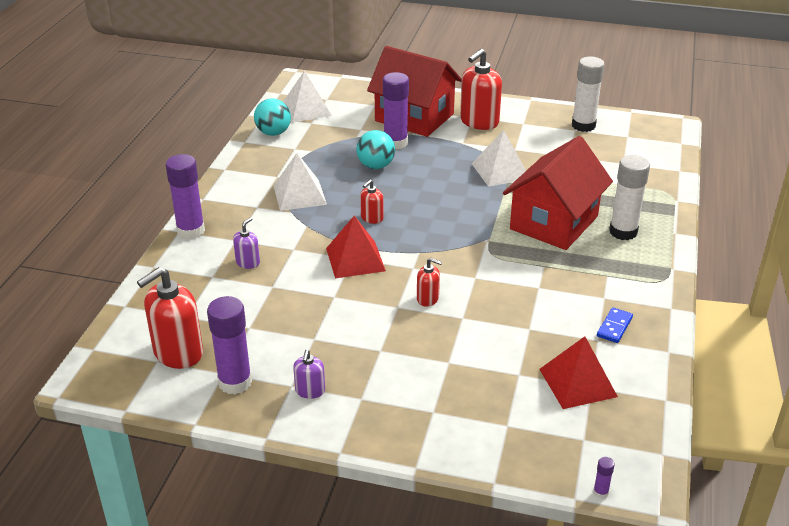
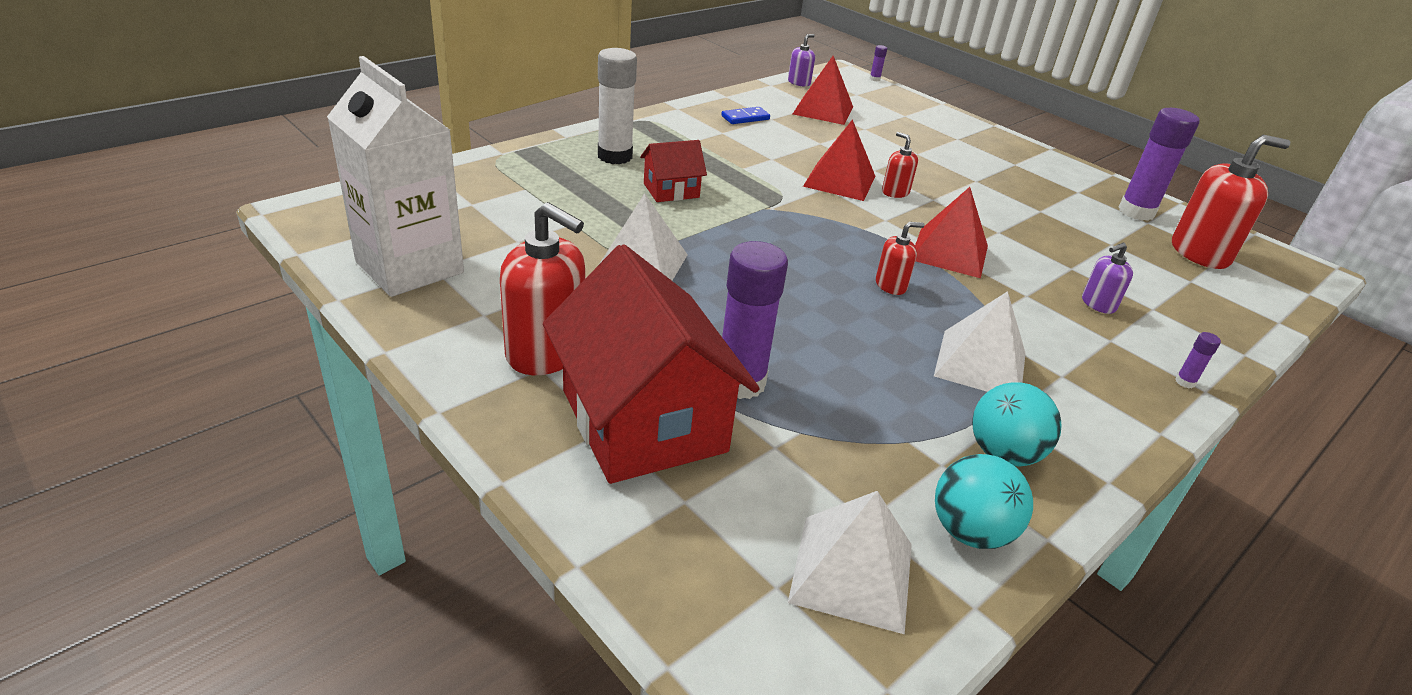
camera: 150 degrees left, 0 degrees up
purple glue stick [166,154,205,240] -> purple glue stick [1175,332,1221,388], size x0.41
purple soap dispenser [293,349,325,399] -> purple soap dispenser moved to [788,34,815,86]
turquoise ball [356,130,395,169] -> turquoise ball moved to [972,382,1061,466]
red soap dispenser [460,49,502,130] -> red soap dispenser turned 45 degrees clockwise [500,202,585,375]
red house [503,136,613,250] -> red house [640,140,707,202], size x0.48
white glue stick [572,57,605,132] -> white carton [327,56,464,297]
none -> red pyramid [803,119,875,201]

